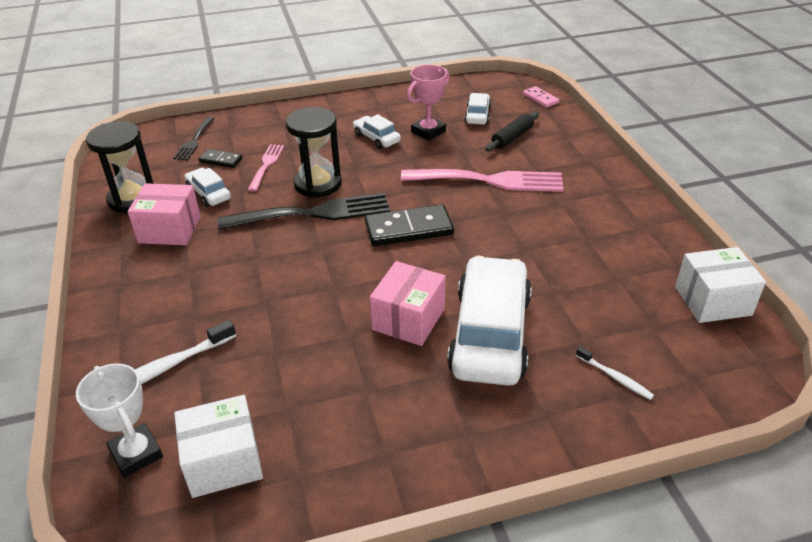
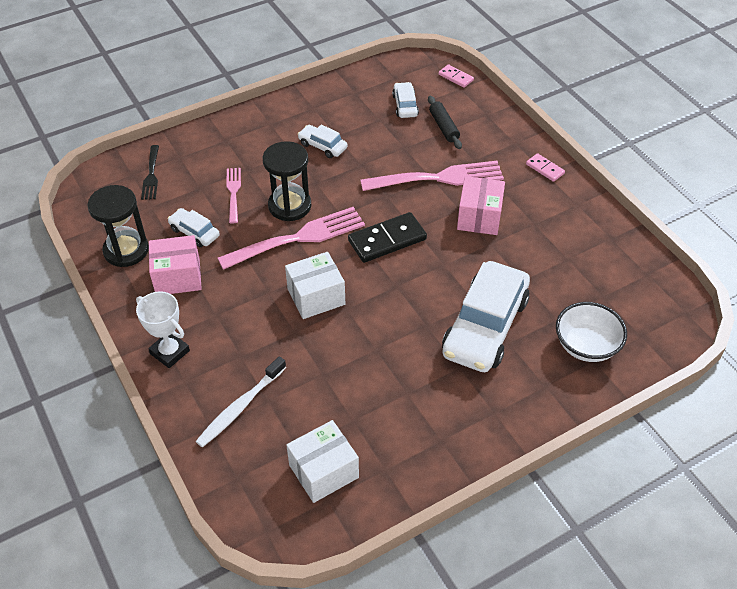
camera: 15 degrees left, 10 degrees up
white trophy [76,363,163,478] -> white trophy moved to [136,291,190,368]
black domino [198,149,242,168] -> none
black fork [217,193,390,230] -> pink fork [218,207,365,270]
pink box [370,261,445,346] -> pink box moved to [457,176,505,235]
pink trophy [407,65,450,141] -> none
white car [447,256,532,386] -> white car turned 150 degrees counterclockwise [442,261,530,372]
black rolling pin [485,111,539,151] -> black rolling pin turned 45 degrees counterclockwise [428,96,462,149]
white toothbrush [576,346,654,400] -> white bowl [556,302,627,362]
white box [675,247,766,323] -> white box moved to [285,252,345,319]
none -> pink domino [526,153,565,182]

